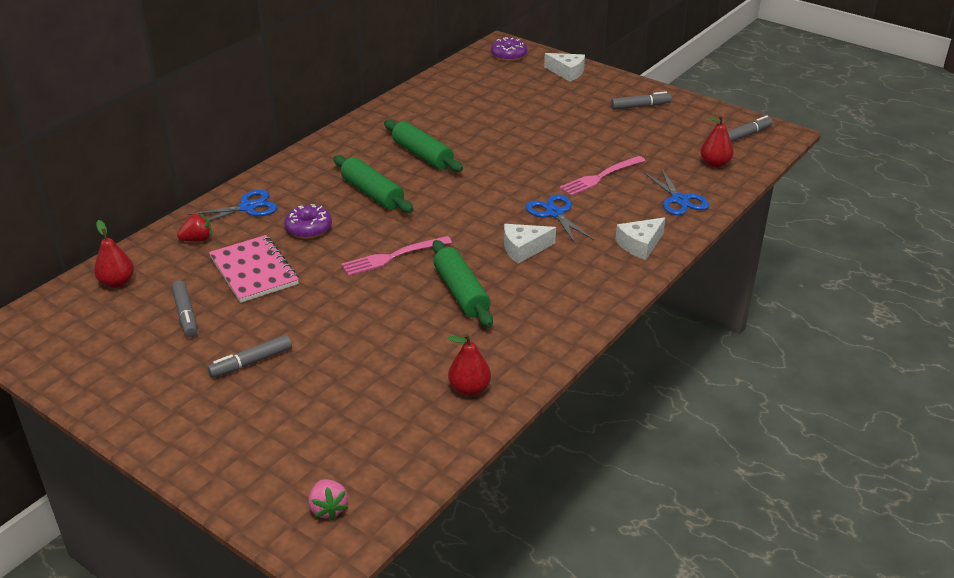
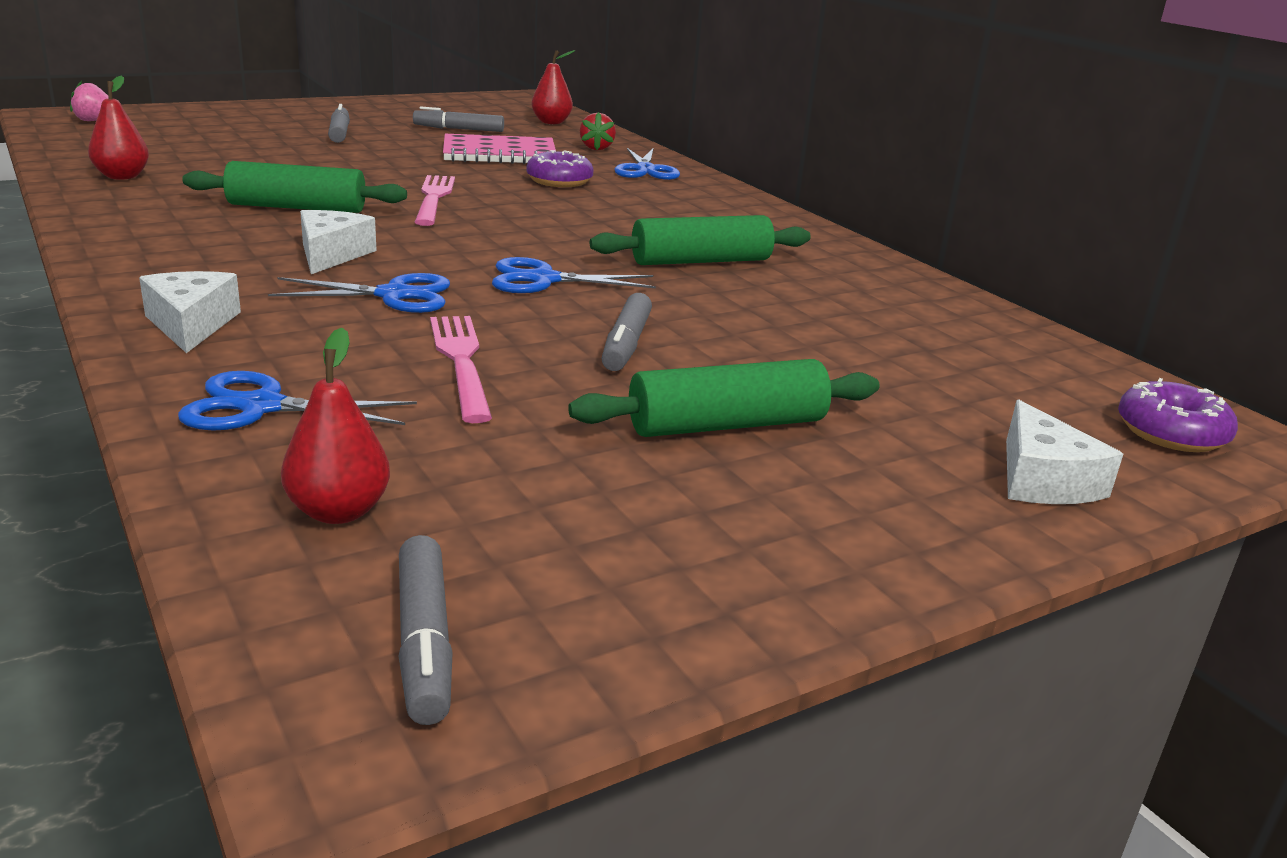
camera: 110 degrees right, 10 degrees down
green rolling pin [333,155,414,213] -> green rolling pin moved to [568,359,879,437]
white cheese [544,53,585,82] -> white cheese turned 60 degrees counterclockwise [1006,399,1123,504]
grey marker [611,91,672,110] -> grey marker moved to [601,293,652,371]
none -> blue scissors [492,257,656,293]

